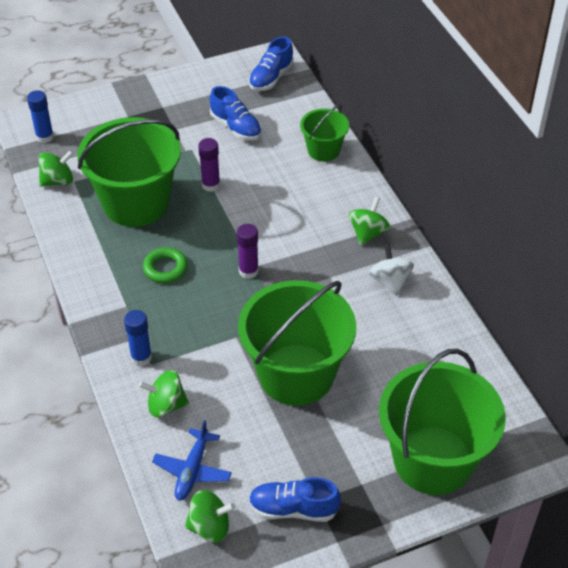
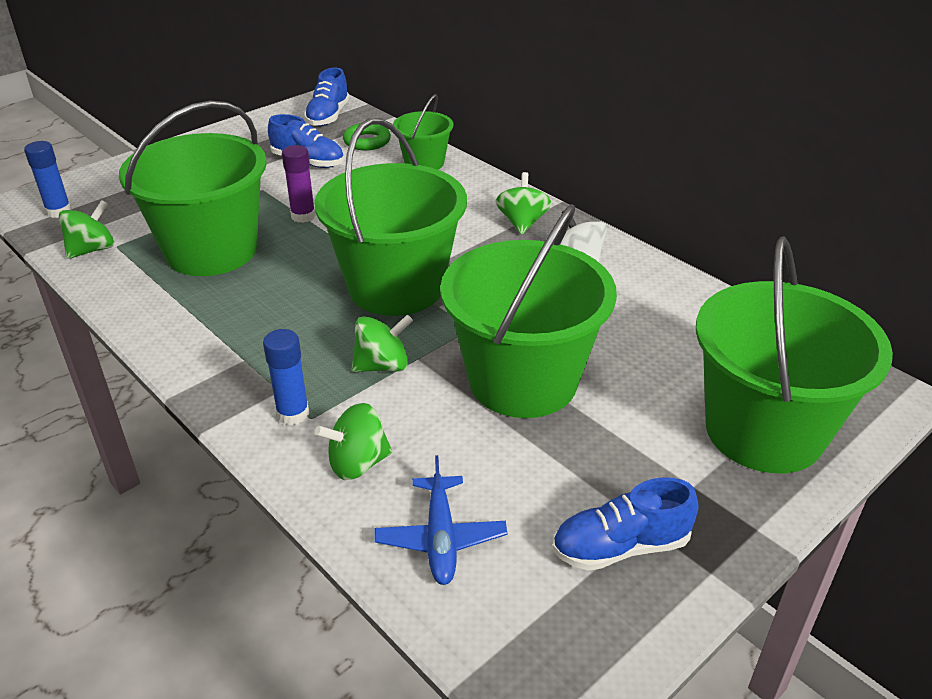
camera: 20 degrees left, 10 degrees down
green ring [143,248,188,283] -> green ring moved to [343,123,391,151]
green spinning top [185,490,235,543] -> green spinning top moved to [352,315,413,372]
purple glue stick [237,224,259,279] -> green bucket [314,118,467,316]

